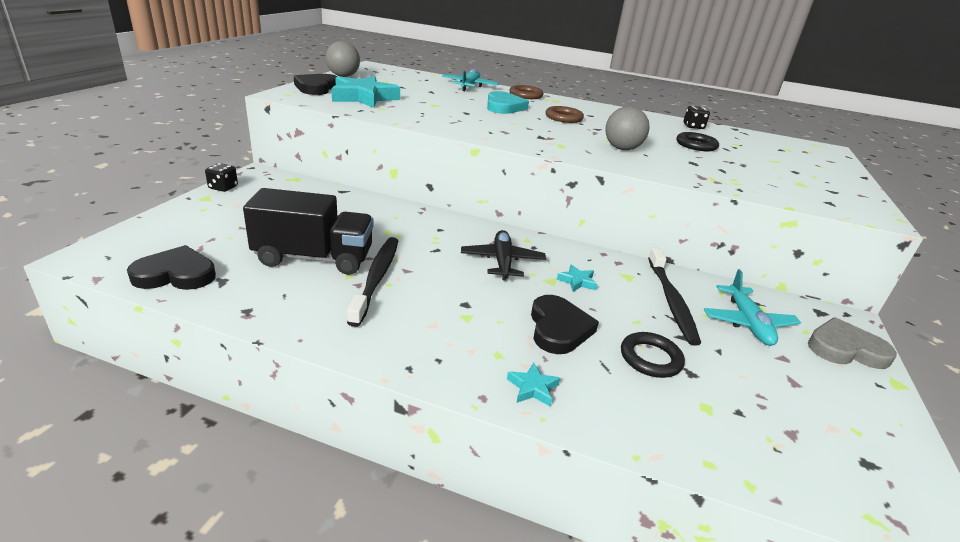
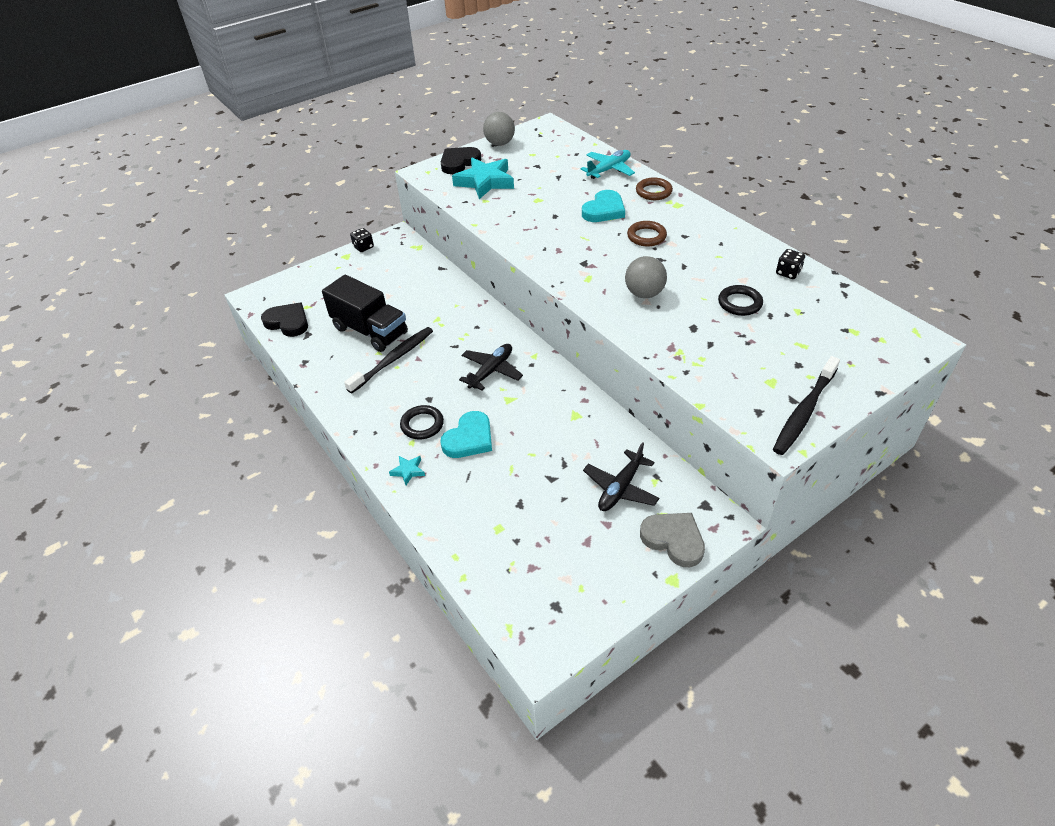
camera: 40 degrees right, 15 degrees up
black heart [531,295,599,354] -> turquoise heart [440,411,492,458]
turquoise star [557,264,597,292] -> none
black ring [621,332,685,378] -> black ring moved to [400,405,444,440]
black toothbrush [648,248,701,346] -> black toothbrush moved to [773,356,840,455]
turquoise plane [704,269,801,346] -> black plane [583,442,659,511]

